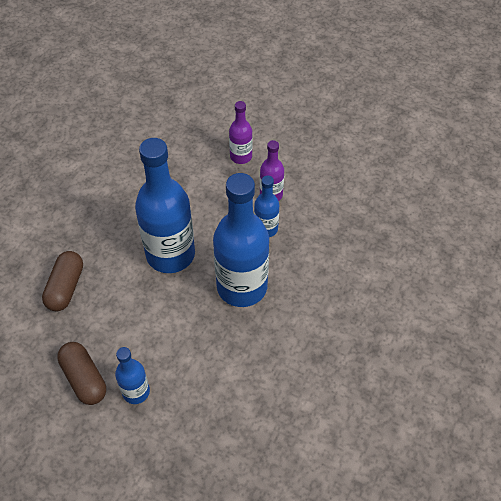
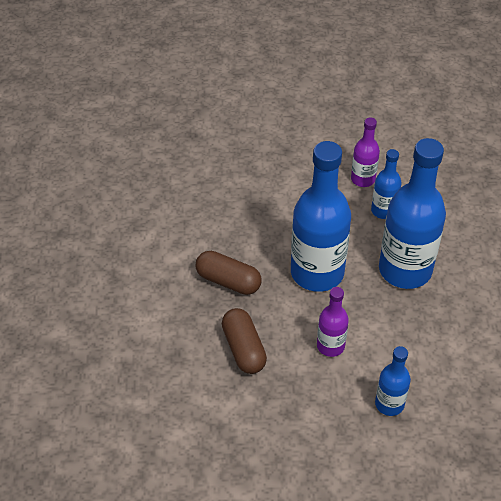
camera: 30 degrees left, 5 degrees down
brown capsule [57,342,106,405] -> brown capsule moved to [196,251,261,295]
purple bottle [229,101,253,164] -> purple bottle moved to [317,287,349,357]

